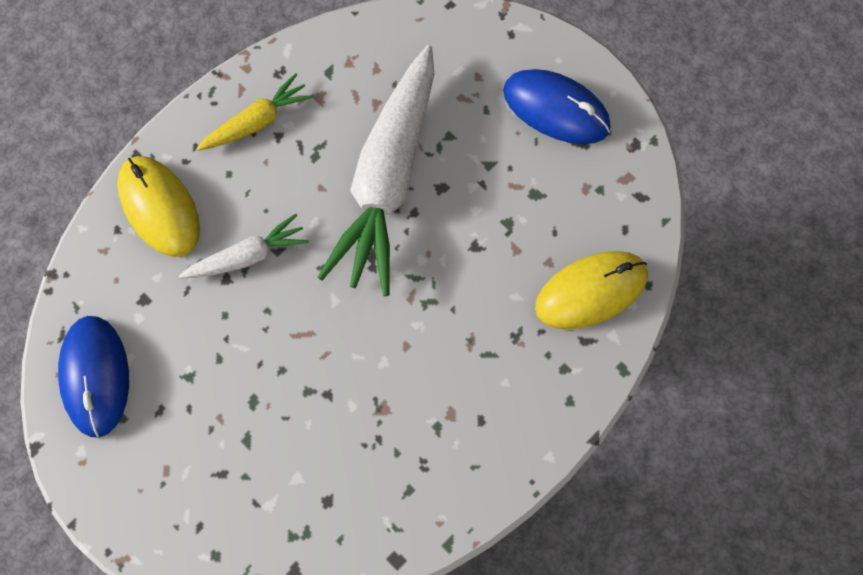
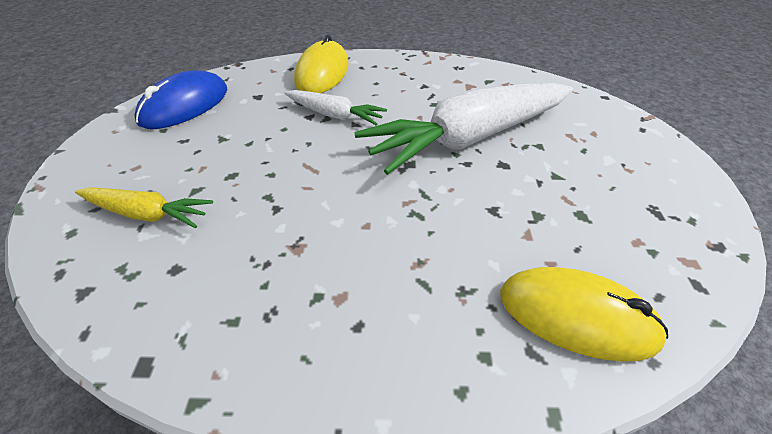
camera: 45 degrees right, 25 degrees down
yellow carrot [196,73,313,151] -> yellow carrot moved to [75,187,213,228]
blue mouse [503,69,611,144] -> none

